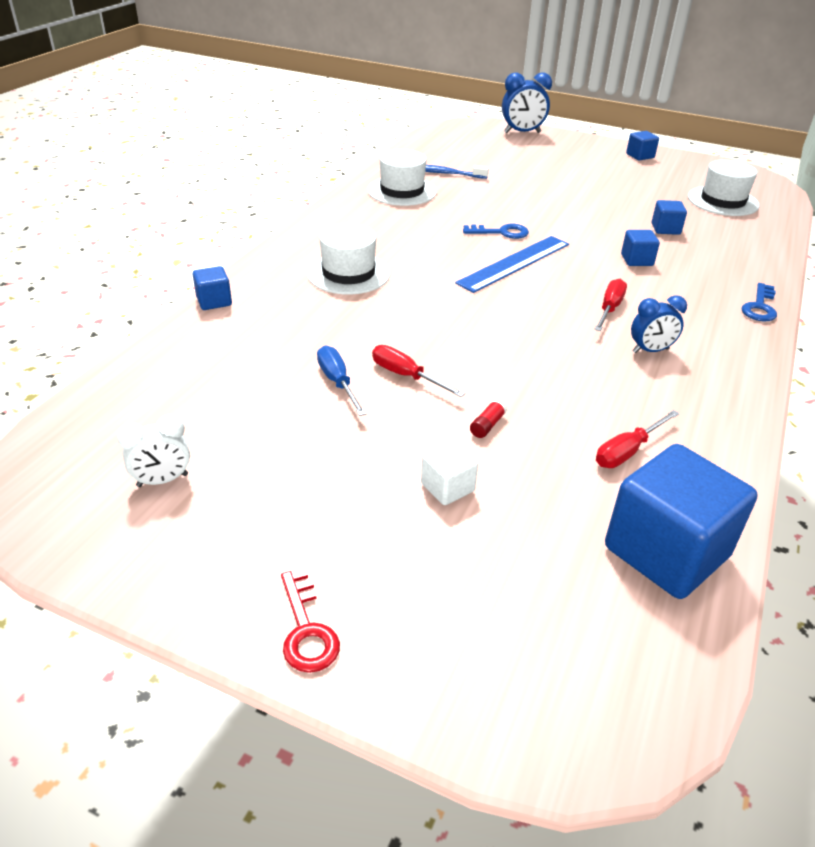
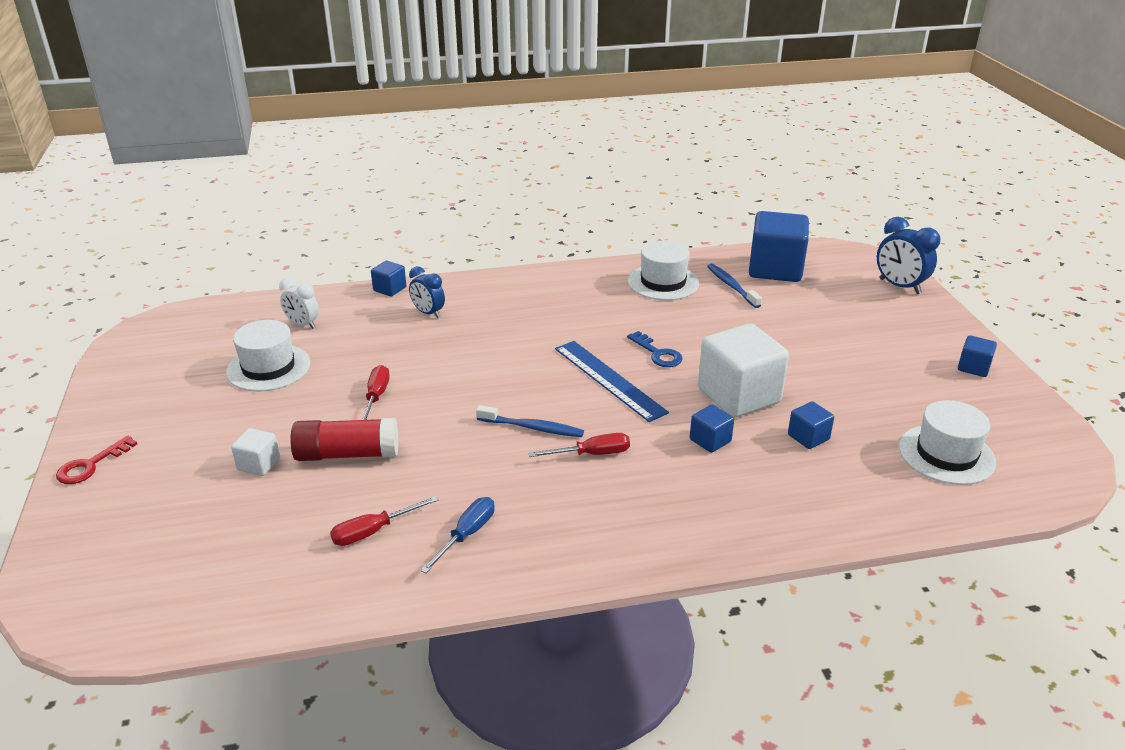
camera: 55 degrees right, 5 degrees down
white clock [117,415,190,487] -> white clock moved to [279,278,319,329]
white hat [307,224,390,295] -> white hat moved to [226,320,310,392]
blue screwdriver [317,345,366,416] -> blue screwdriver moved to [420,497,495,573]
blue ruler [455,236,569,293] -> blue ruler turned 45 degrees clockwise [555,341,669,422]
red glue stick [470,399,508,438] -> red glue stick [290,418,398,461], size x2.47
red screwdriver [596,410,680,468] -> red screwdriver turned 45 degrees counterclockwise [330,496,438,546]
blue cube [605,444,758,599] -> blue cube moved to [749,211,809,282]
blue clock [631,295,687,353] -> blue clock moved to [409,266,445,318]
blue key [742,283,777,322] -> none
none -> blue toothbrush [476,405,584,437]
none -> white cube [698,324,789,418]

